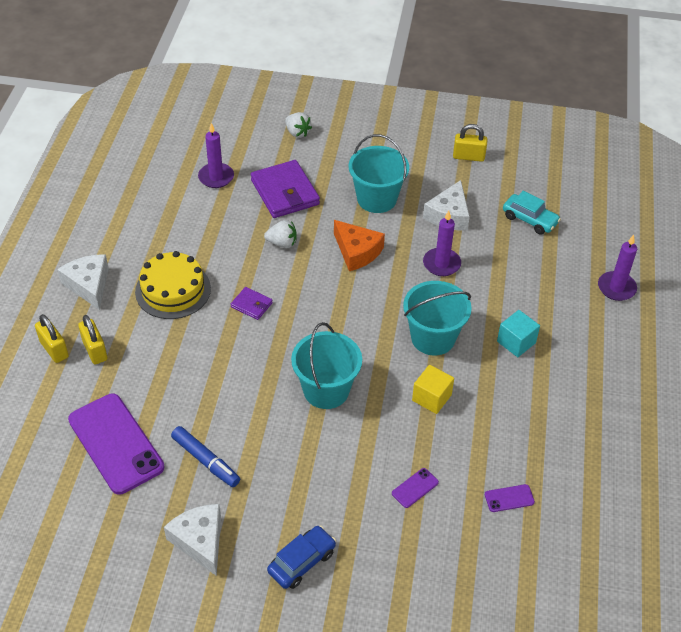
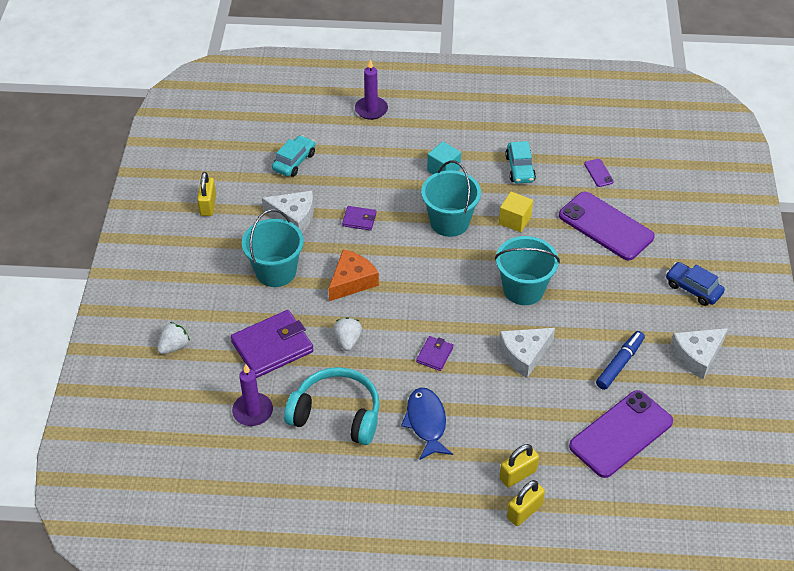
camera: 95 degrees left, 0 degrees up
white cheese [57,254,109,310] -> white cheese moved to [499,328,555,378]
yellow cake [135,251,211,319] -> blue fish [401,388,453,460]
purple phone [392,468,439,508] -> purple phone [559,191,655,261], size x2.46
purple candle [423,211,461,276] -> purple wallet [342,206,376,231]
none -> turquoise headphones [284,367,380,445]
none -> turquoise car [505,141,536,183]

